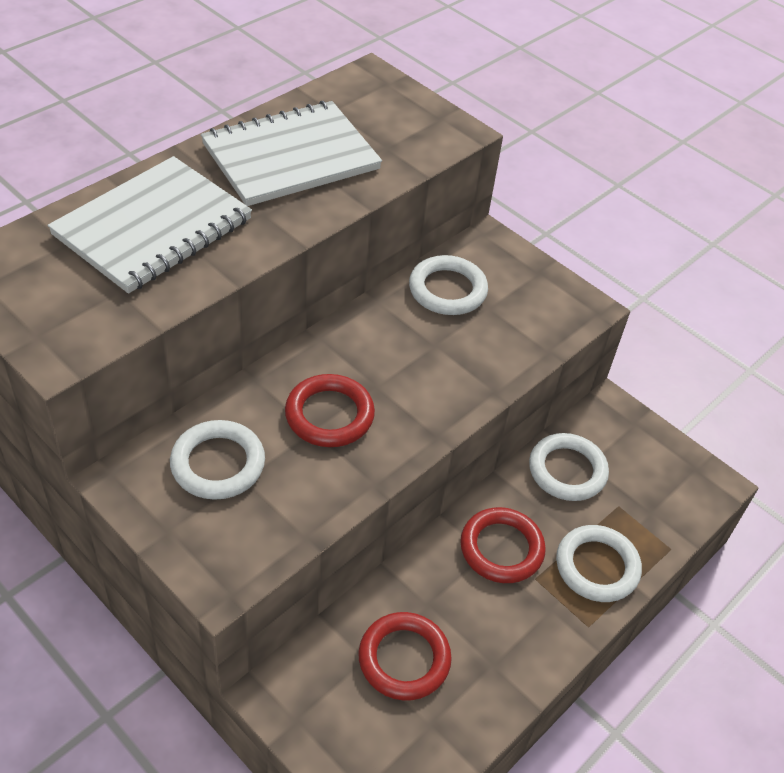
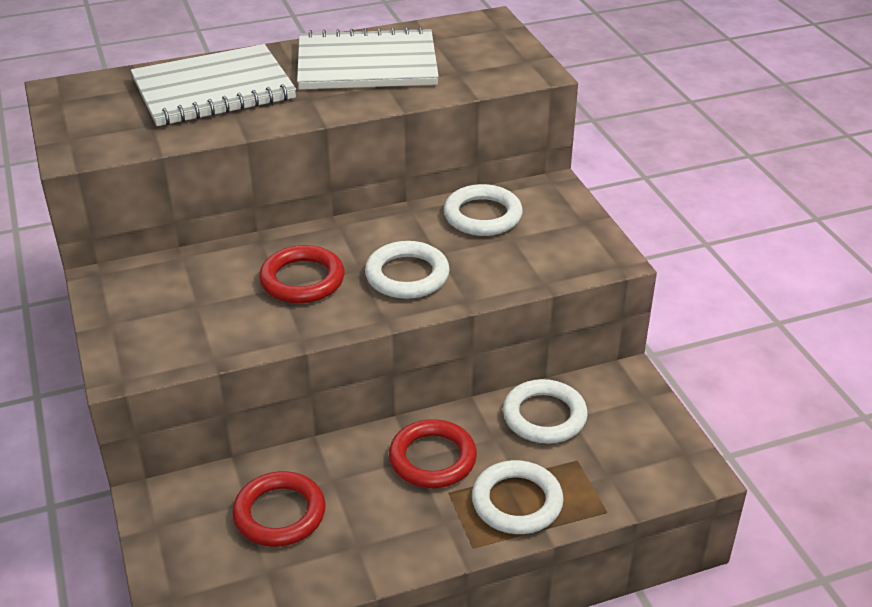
camera: 30 degrees right, 10 degrees down
white ring [170,420,265,500] -> white ring moved to [365,241,450,299]

